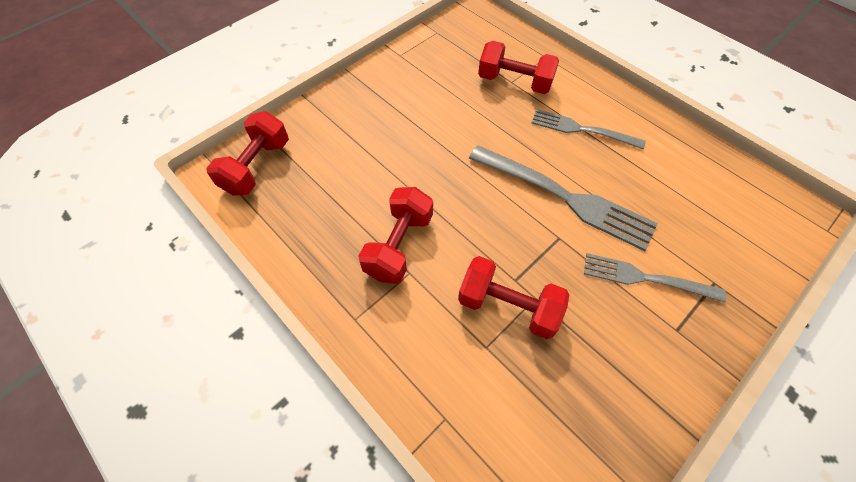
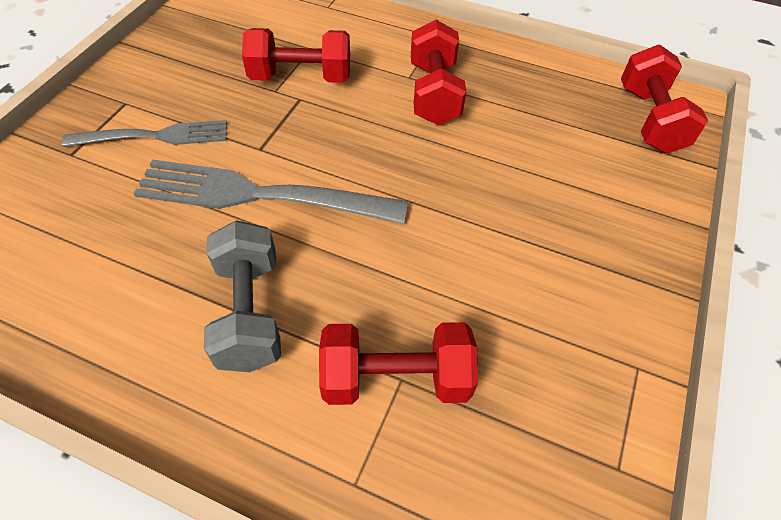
camera: 155 degrees right, 5 degrees down
grey fork [532,109,646,149] -> grey dumbbell [204,220,281,372]

